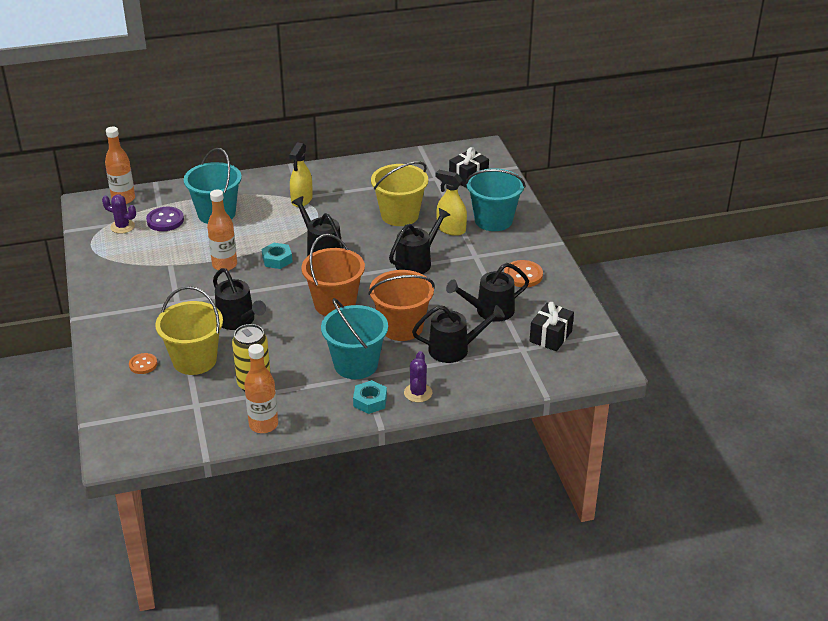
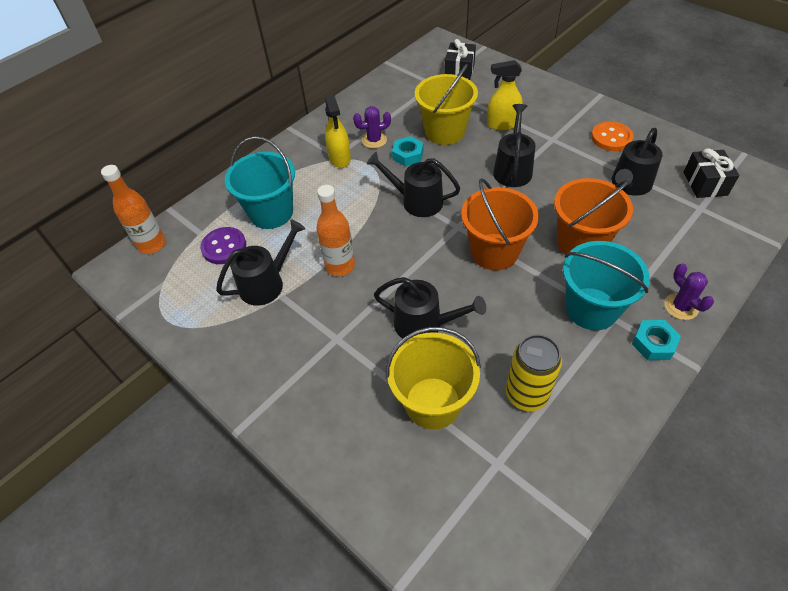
camera: 30 degrees left, 15 degrees up
purple cactus [102,195,136,234] -> purple cactus moved to [353,106,391,149]
orange button [129,353,157,374] -> none
orange bottle [244,344,278,433] -> none
turquoise nut [262,243,292,269] -> turquoise nut moved to [392,136,423,166]
black watering can [412,305,505,363] -> black watering can moved to [216,219,305,306]
turquoise bucket [465,168,525,231] -> none

